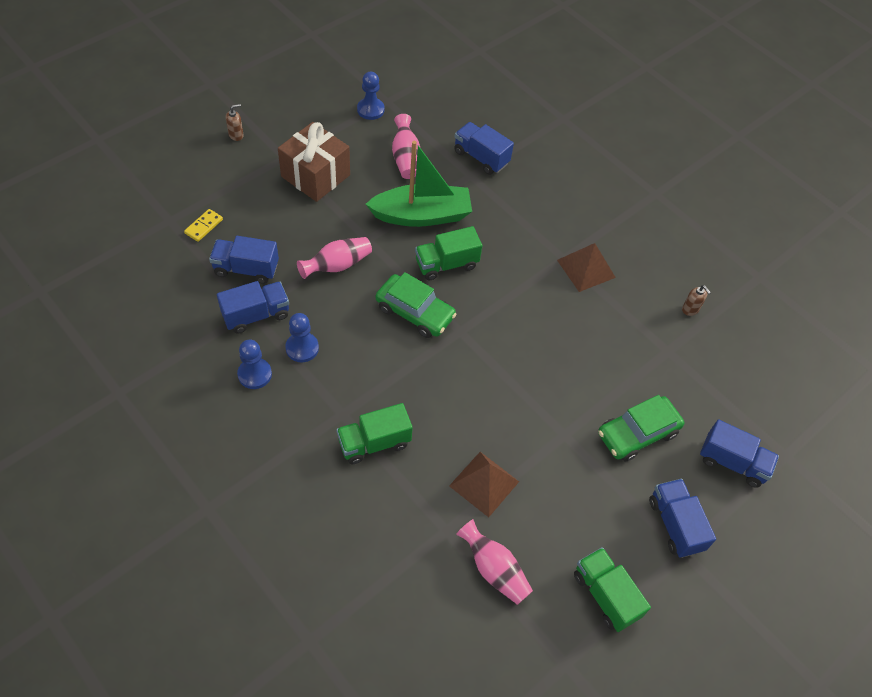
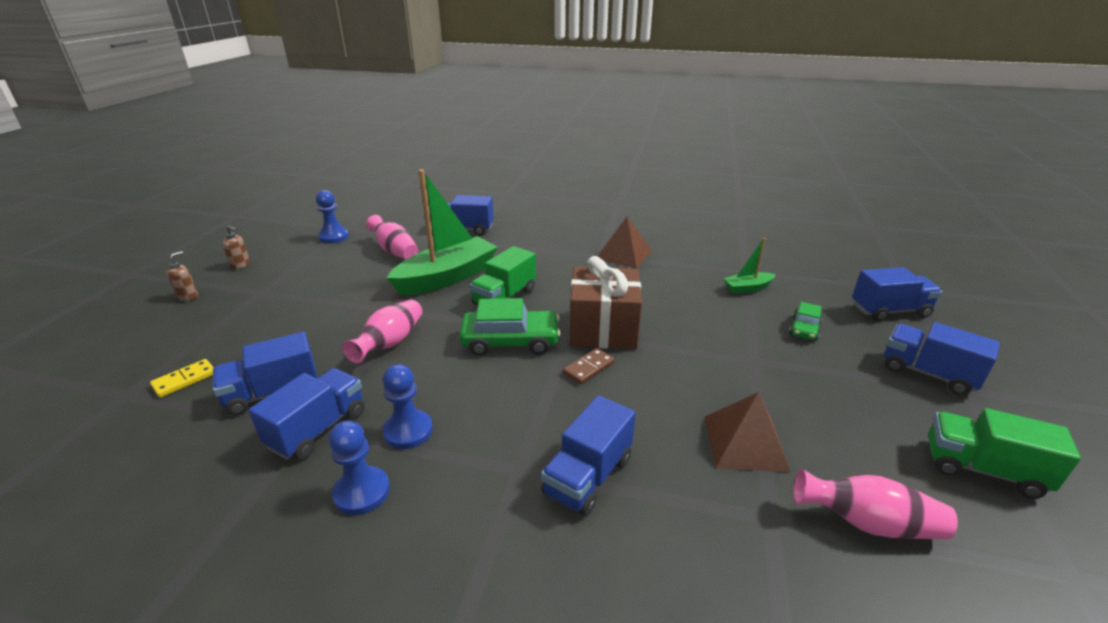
camera: 30 degrees left, 25 degrees down
yellow domino [184,209,223,242] -> yellow domino turned 45 degrees clockwise [150,359,214,398]
brown gift [278,122,350,202] -> brown gift moved to [570,256,642,349]
green truck [336,403,413,464] -> blue truck [541,395,636,516]
green car [598,395,684,462] -> green car [789,302,822,341], size x0.54
brown soap dispenser [682,285,711,316] -> brown soap dispenser moved to [222,226,250,269]
none -> brown domino [563,348,615,385]
none -> green boat [724,238,776,294]

